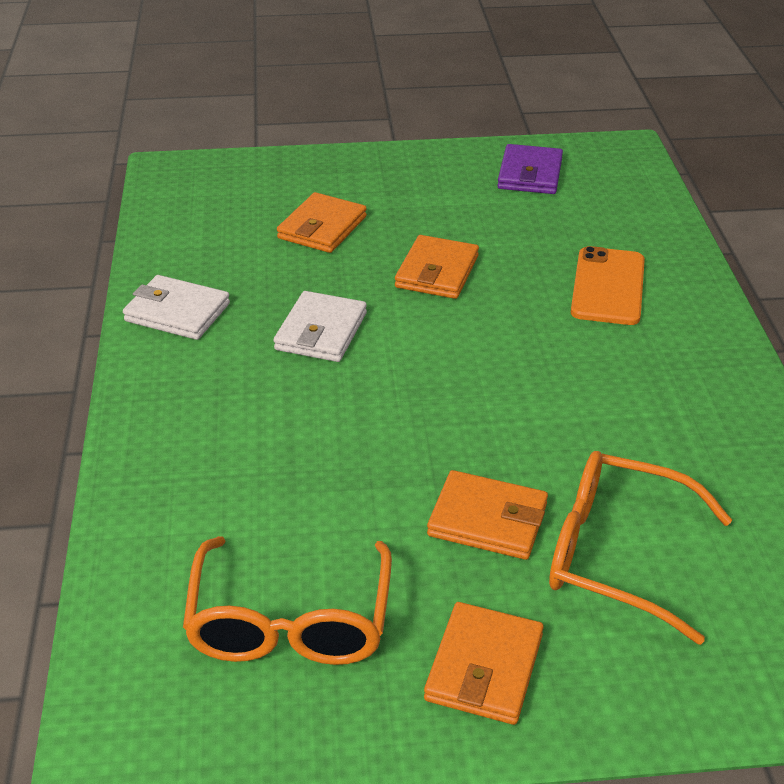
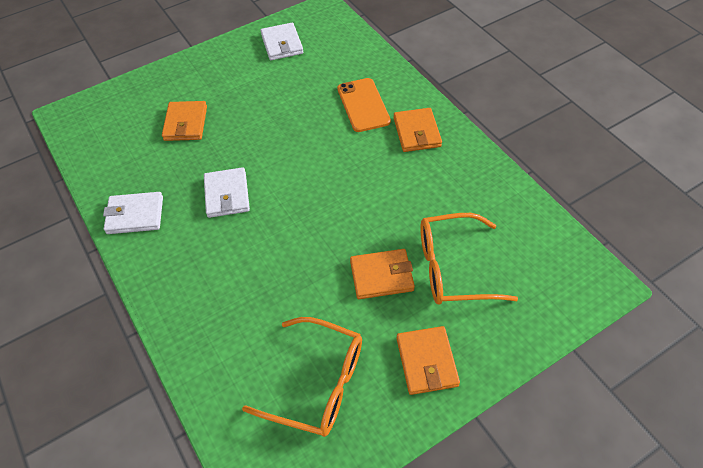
camera: 25 degrees left, 15 degrees up
orange glasses [183,536,392,665] -> orange glasses turned 45 degrees counterclockwise [242,317,362,437]
orange wallet [395,235,479,299] -> orange wallet moved to [394,108,442,152]
purple wallet [497,144,563,194] -> white wallet [261,23,303,60]

